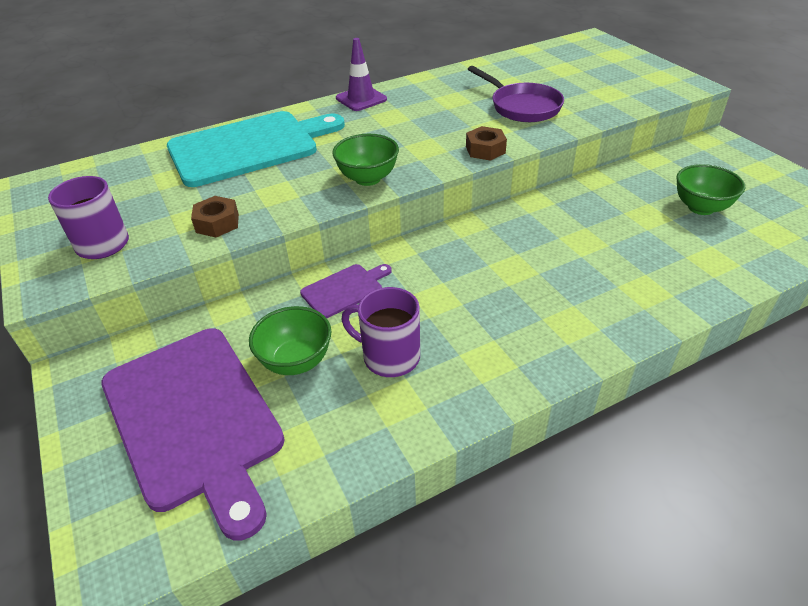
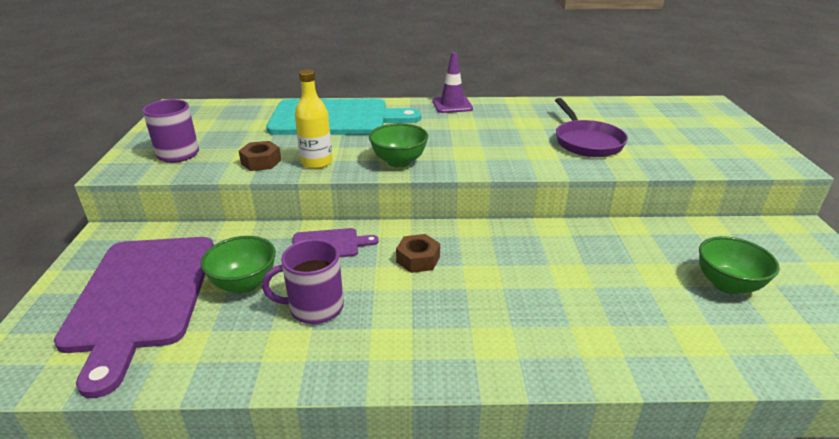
camera: 25 degrees right, 10 degrees down
purple mug [341,287,420,377] -> purple mug turned 60 degrees counterclockwise [262,239,344,324]
brown nut [466,126,507,161] -> brown nut moved to [396,234,440,273]
none -> yellow bottle [295,69,333,169]

